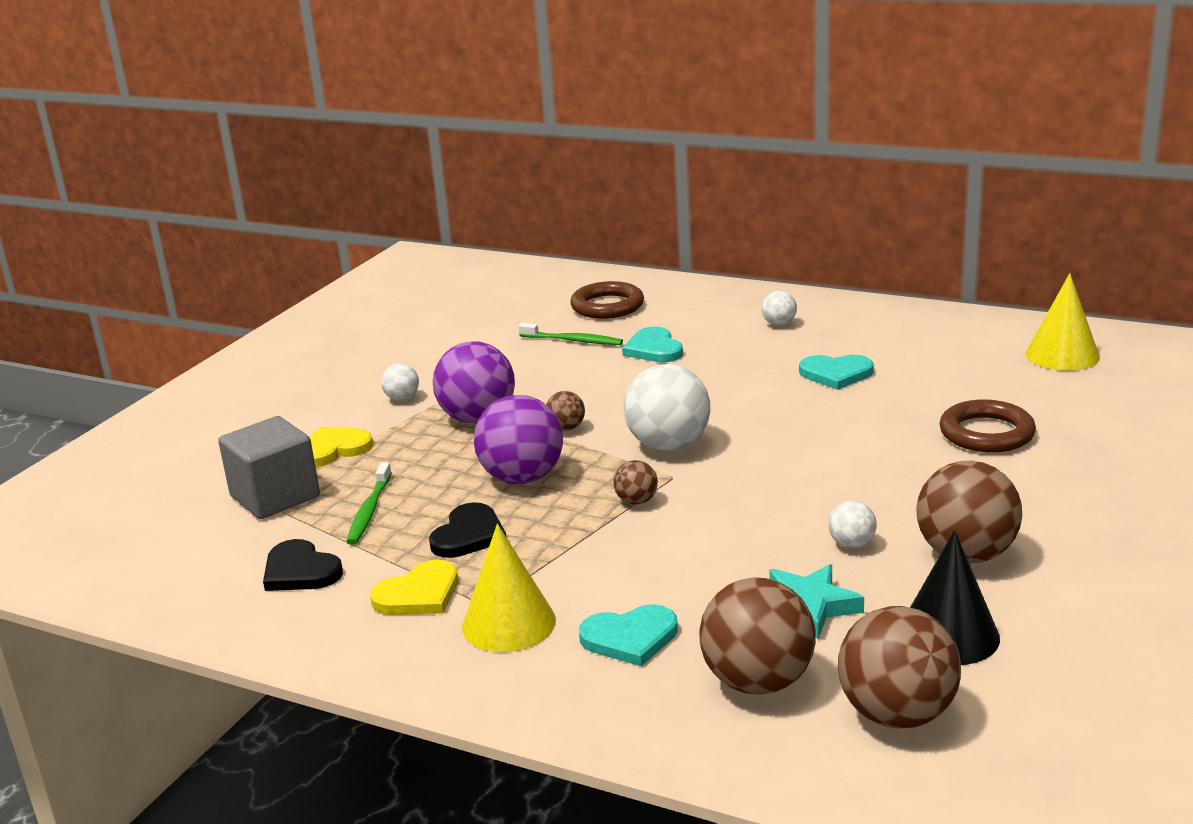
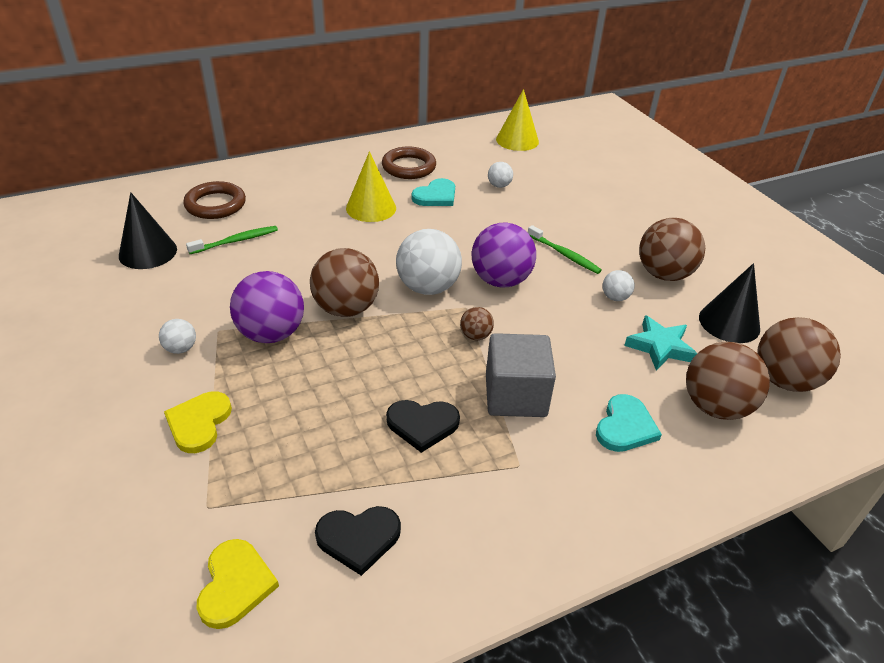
camera: 55 degrees left, 15 degrees up
grey cube [218,416,320,519] -> grey cube moved to [486,333,556,417]
green toothbrush [346,462,392,545] -> green toothbrush moved to [528,225,602,274]
yellow heart [370,560,458,615] -> yellow heart moved to [197,539,279,629]
black heart [429,502,506,558] -> black heart turned 120 degrees clockwise [386,400,460,453]
yellow cone [462,524,556,652] -> yellow cone moved to [346,151,396,222]
purple ball [474,395,563,484] -> purple ball moved to [472,223,536,288]
brown ball [546,391,585,431] -> brown ball [310,248,379,317], size x2.09
turquoise heart [622,327,683,362] -> none
white ball [762,291,797,326] -> white ball moved to [488,162,513,188]
brown ring [939,400,1036,452] -> brown ring moved to [382,146,436,179]
none -> black cone [119,192,177,269]

